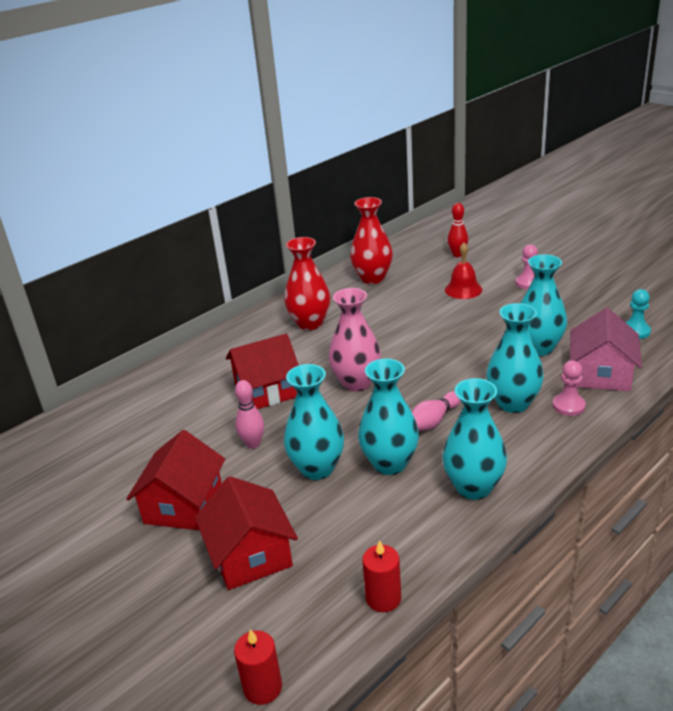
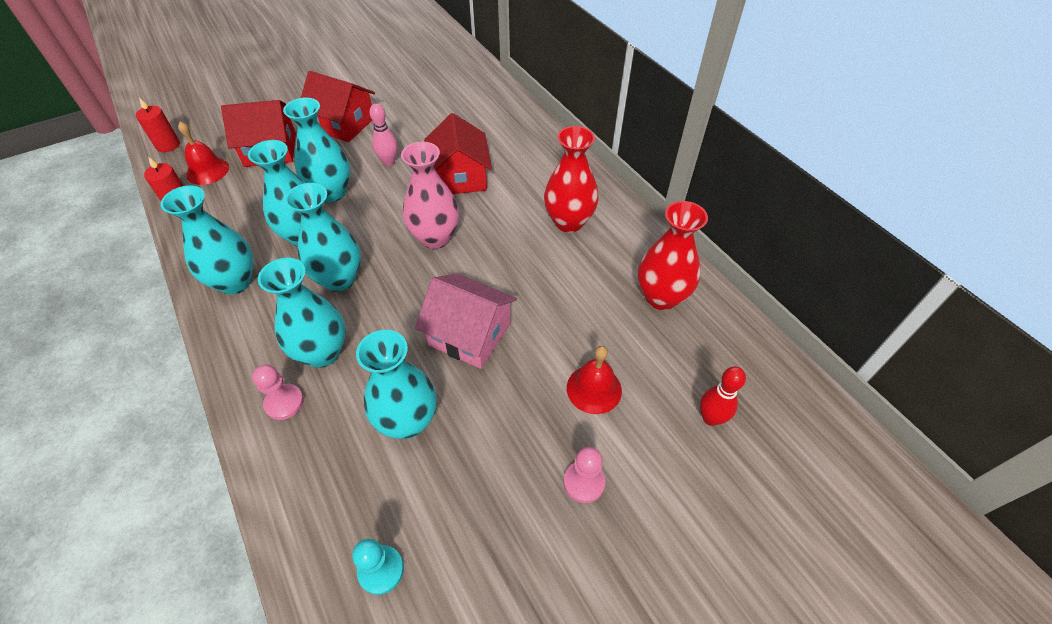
camera: 100 degrees right, 20 degrees up
pink bowling pin [412,391,460,431] -> turquoise vase [285,183,361,292]
pink house [570,308,642,391] -> pink house moved to [415,274,517,369]
none -> red bell [178,122,229,185]

